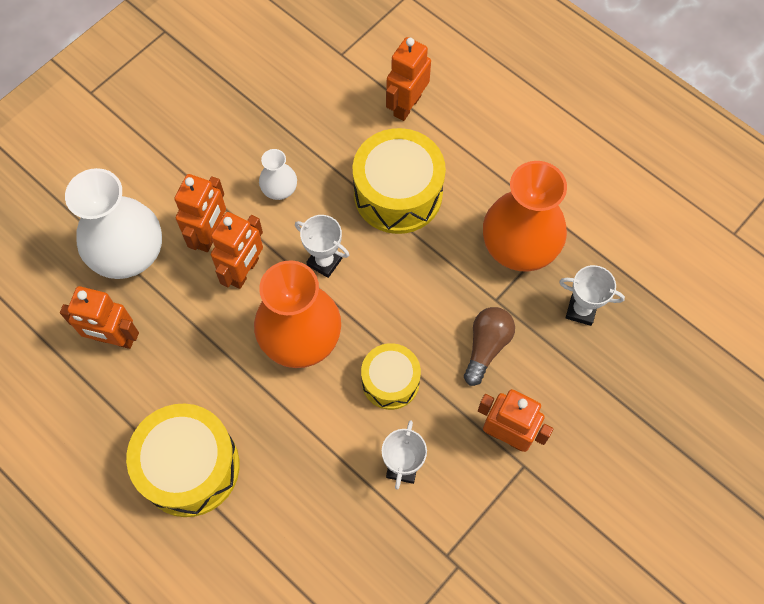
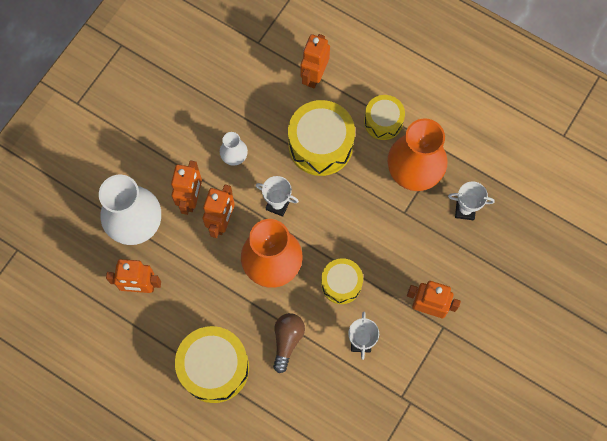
camera: 10 degrees left, 5 degrees up
brown light bulb [464,307,515,386] -> brown light bulb moved to [273,313,305,373]
none -> yellow drum [364,95,405,140]

